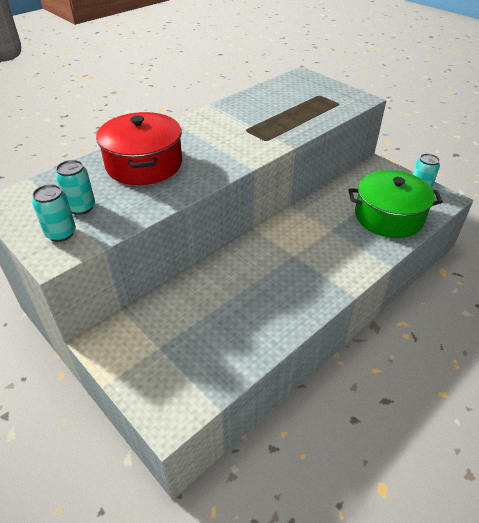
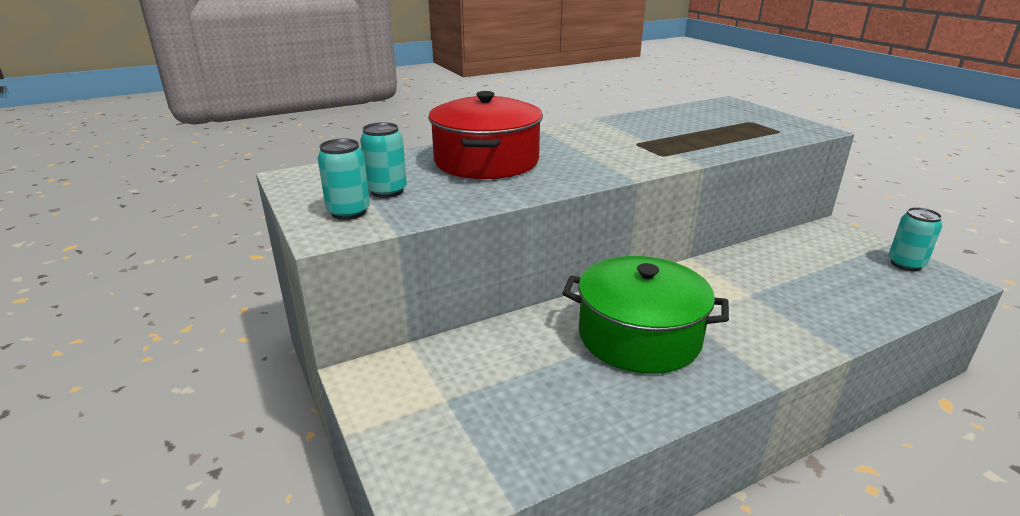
camera: 15 degrees right, 15 degrees down
green pot [348,170,443,238] -> green pot moved to [562,256,729,374]

